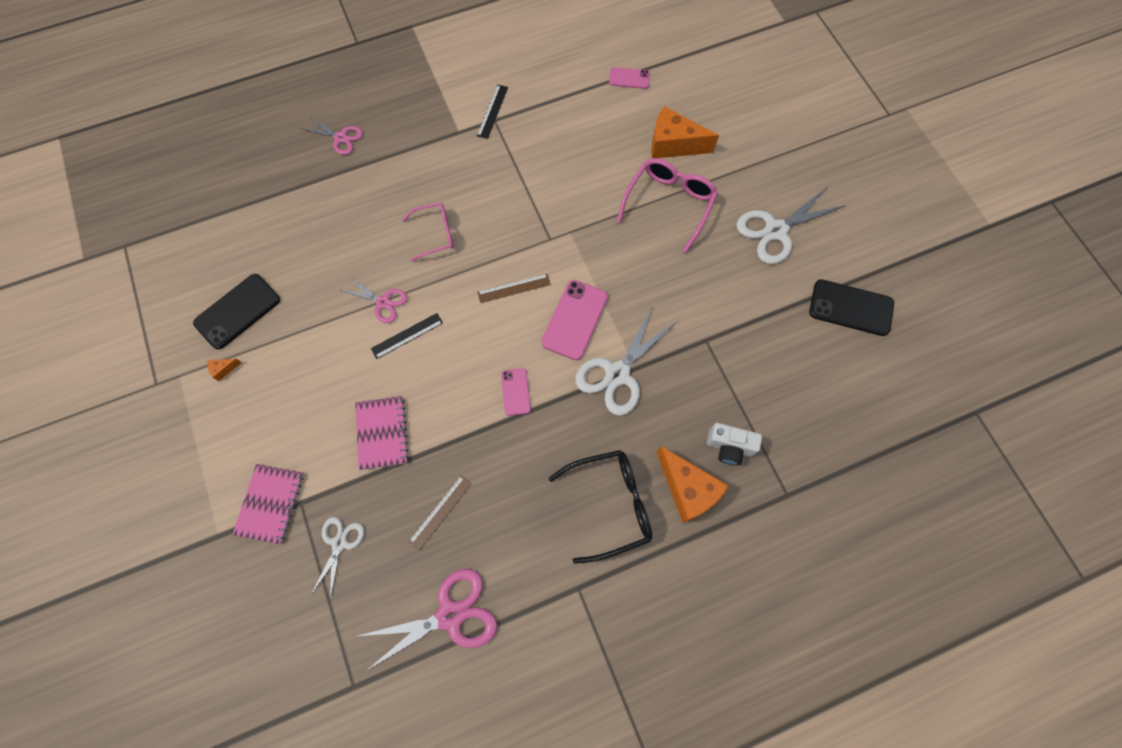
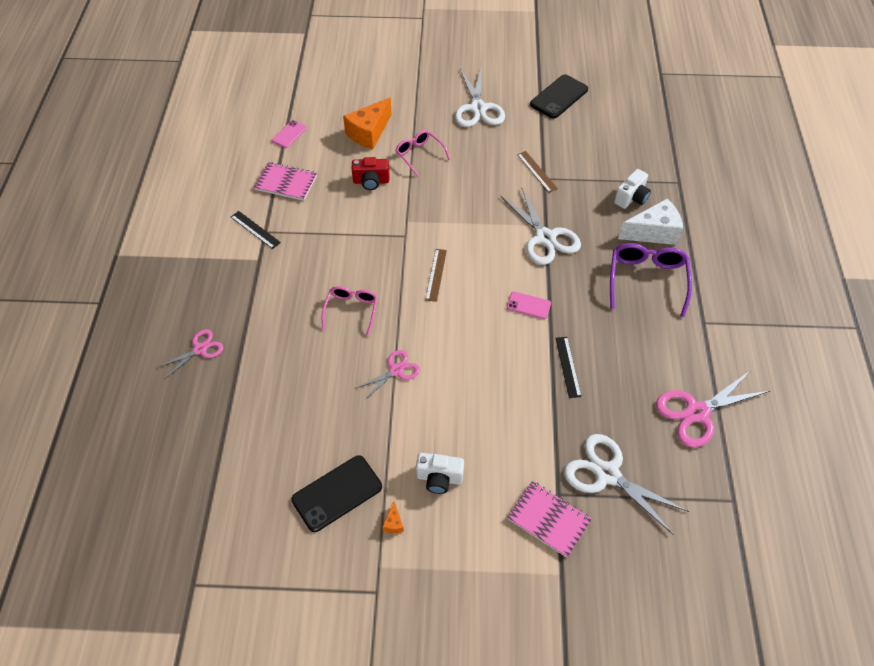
camera: 65 degrees left, 15 degrees down
black phone [193,274,280,350] -> black phone turned 75 degrees clockwise [291,455,382,532]
white scissors [311,517,364,599] -> white scissors [564,434,689,535], size x1.70
pink notebook [355,396,409,470] -> pink notebook moved to [254,162,317,201]
pink scissors [358,569,497,671] -> pink scissors turned 120 degrees counterclockwise [656,370,770,448]
black ruler [371,313,443,359] -> black ruler moved to [555,337,582,398]
brown ruler [409,475,472,550] -> brown ruler moved to [517,151,558,193]
pink phone [541,280,608,360] -> none
black glasses [548,450,652,564] -> purple glasses [610,243,692,317]
pink glasses [617,158,718,253] -> pink glasses [395,130,450,177], size x0.64
orange cheese [657,446,729,523] -> white cheese [618,198,683,245]
none -> red camera [352,157,389,190]
none -> white camera [416,453,464,494]

